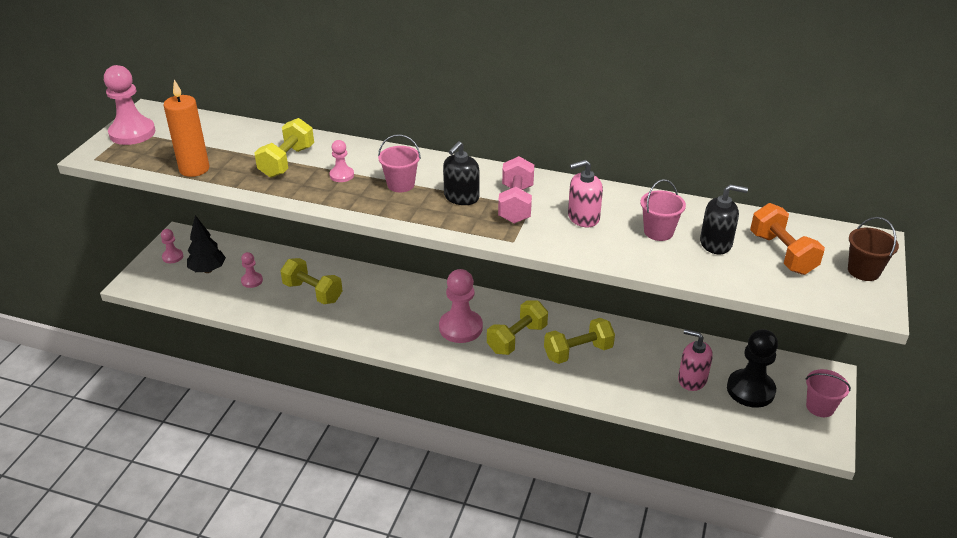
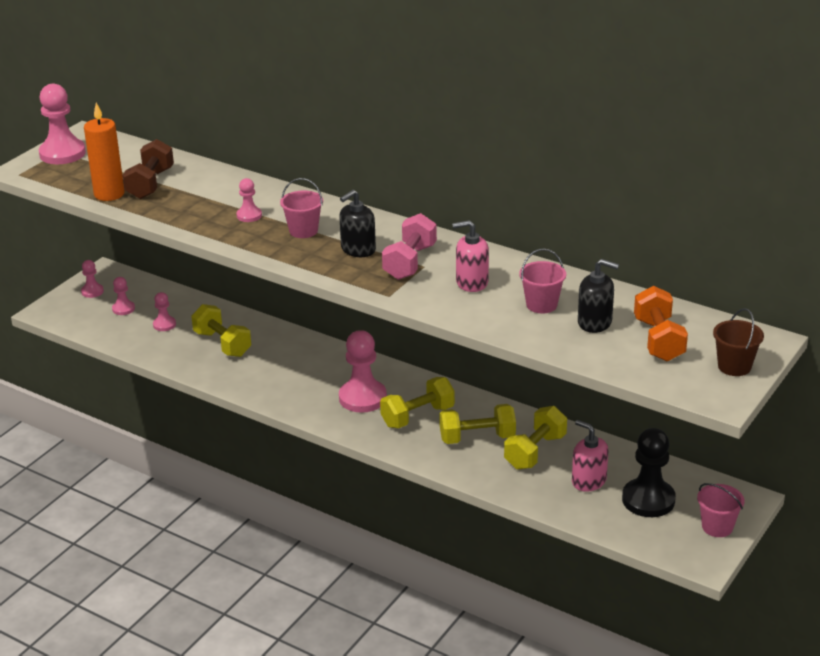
camera: 15 degrees right, 5 degrees down
black tree [187,215,226,273] -> pink pawn [112,277,135,315]
yellow dumbbell [254,118,314,178] -> yellow dumbbell moved to [504,406,567,469]
none -> brown dumbbell [123,139,174,199]

